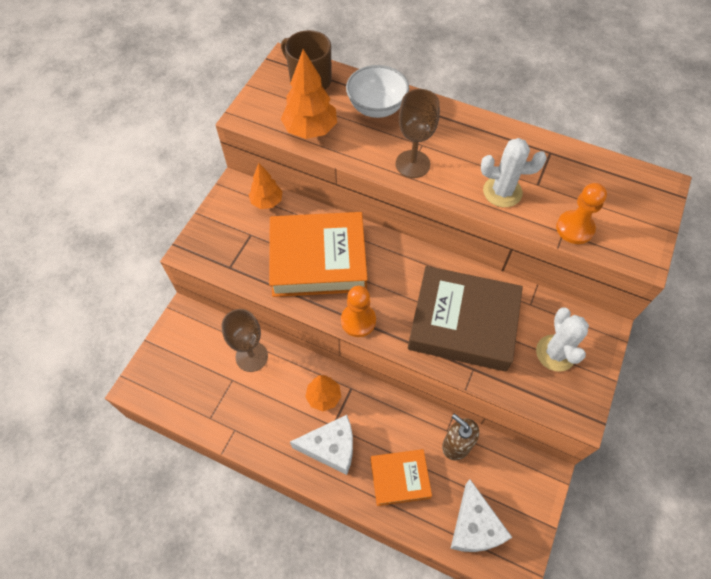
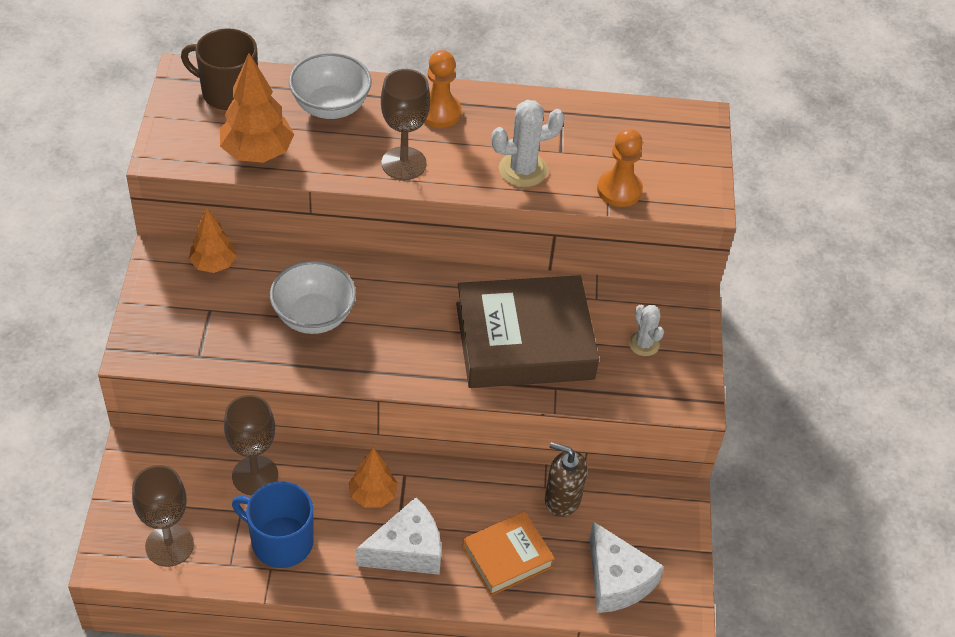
camera: 25 degrees left, 10 degrees down
orange book [269,212,368,297] -> white bowl [270,261,356,334]
orange pawn [341,286,376,337] -> orange pawn moved to [424,50,462,128]
white cactus [536,307,589,372] -> white cactus [629,305,664,356], size x0.63
none -> brown goblet [132,465,194,567]
none -> blue mug [232,482,314,568]

